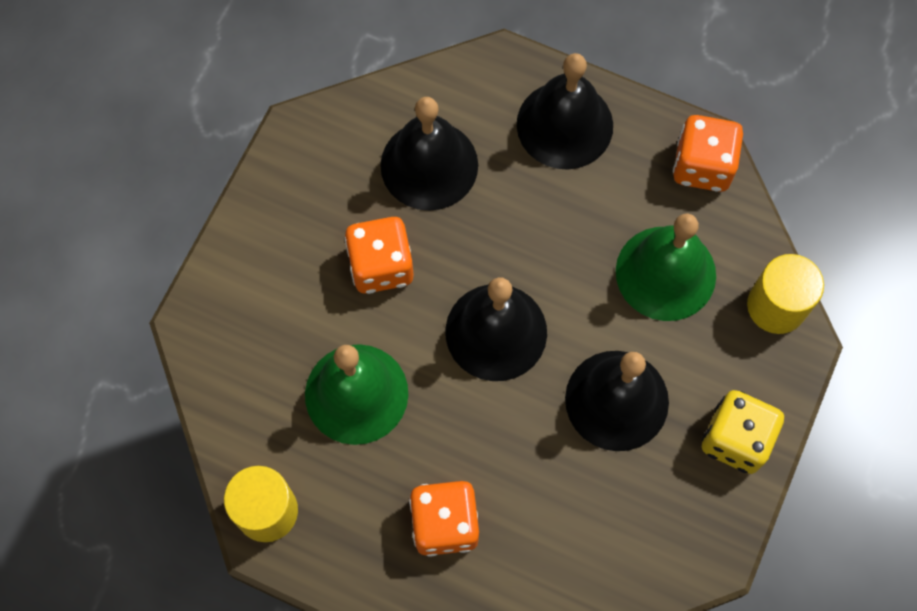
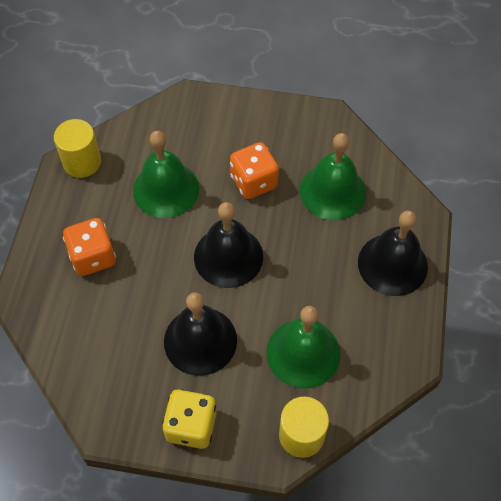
camera: 75 degrees right, 10 degrees down
black bell [380,97,478,211] -> green bell [300,133,366,220]
orange dice [673,115,743,192] -> none

